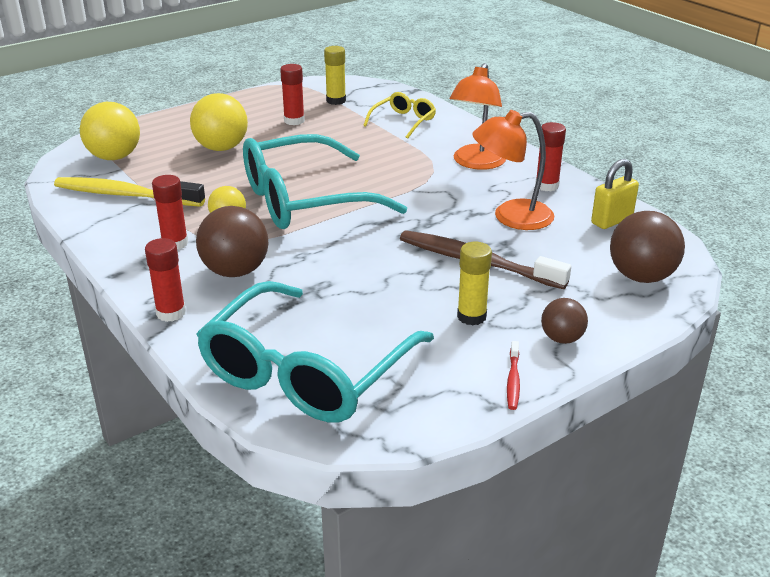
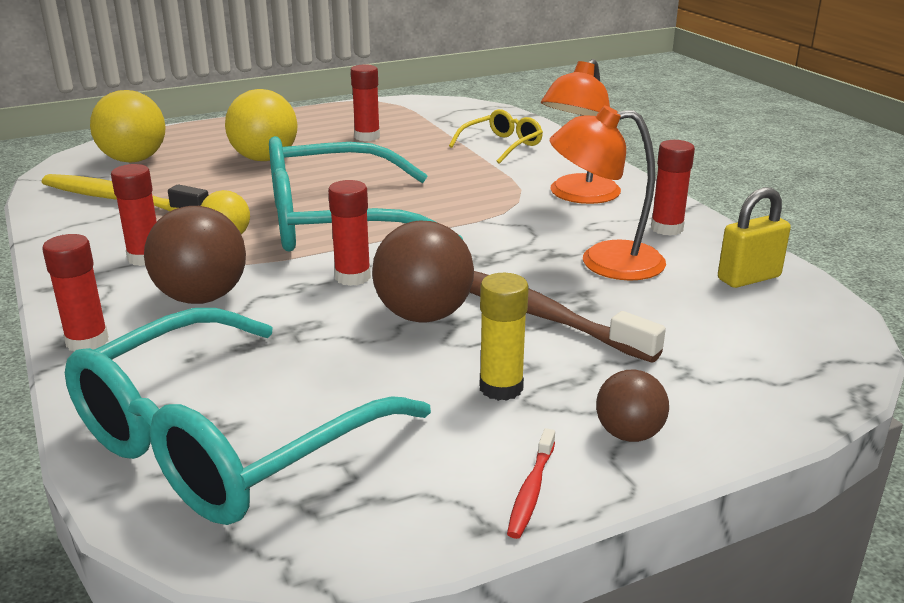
camera: 10 degrees right, 5 degrees down
yellow glue stick [324,46,346,105] -> none
brown ball [610,211,685,283] -> brown ball moved to [372,221,474,323]
none -> red glue stick [328,180,371,286]

